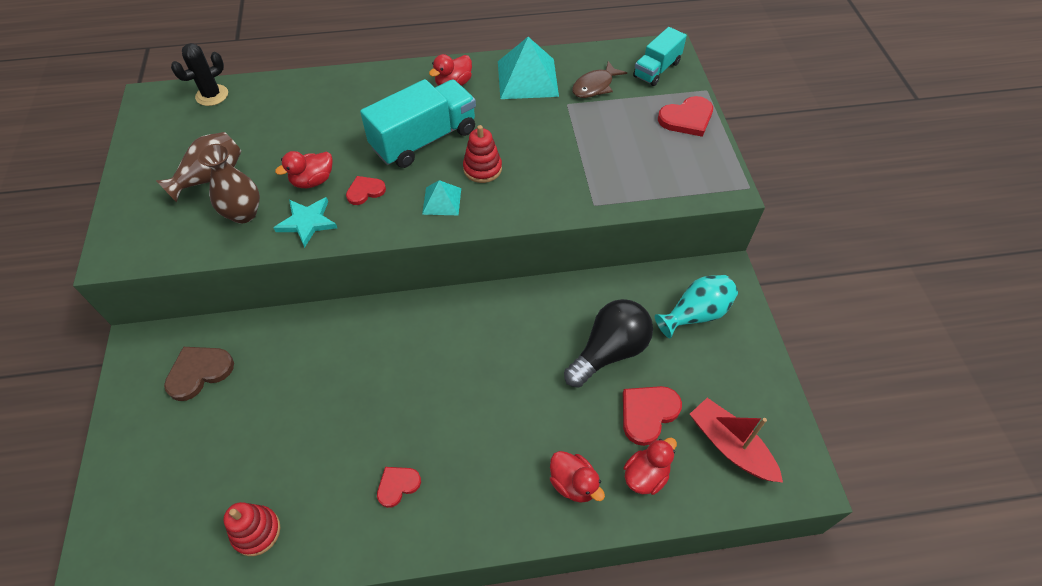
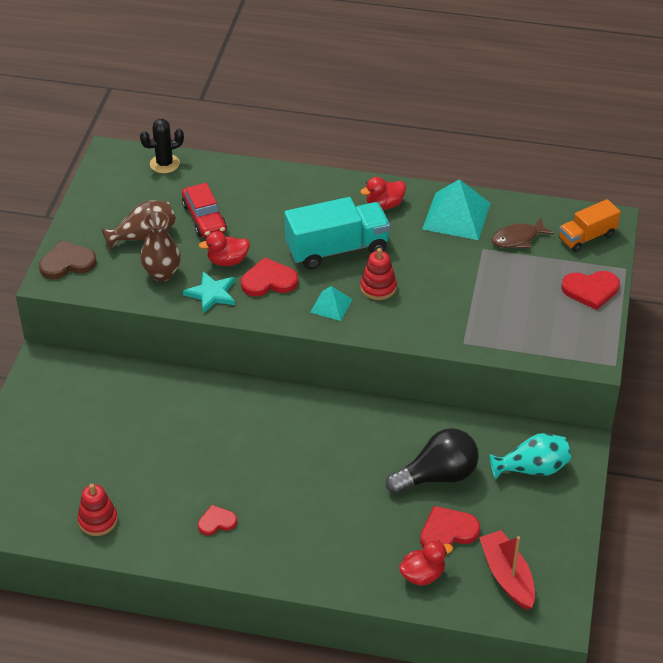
camera: 20 degrees right, 10 degrees down
brown heart [164,347,234,401] -> brown heart moved to [39,240,97,279]
red heart [346,176,386,205] -> red heart [241,257,298,296], size x1.57
red duck [550,451,605,503] -> none
turquoise truck [633,27,687,86] -> orange truck [559,199,621,252]
none -> red car [182,183,227,238]

